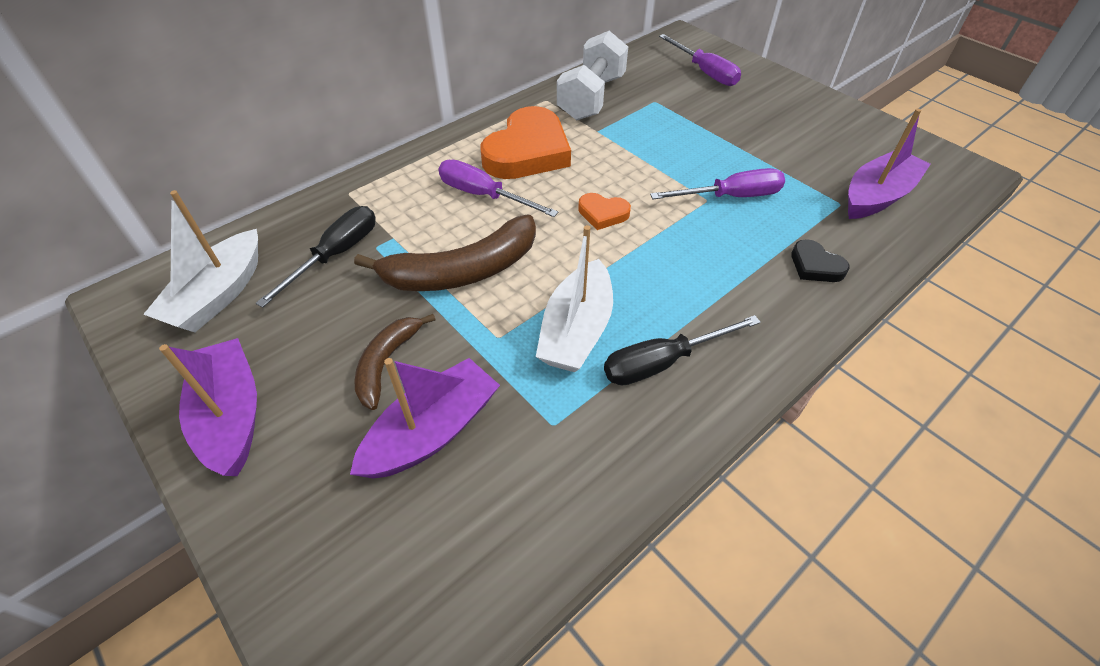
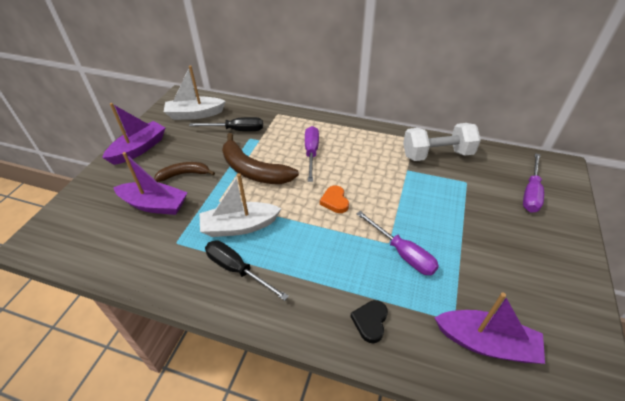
camera: 60 degrees right, 5 degrees down
orange heart [480,106,571,179] -> none

